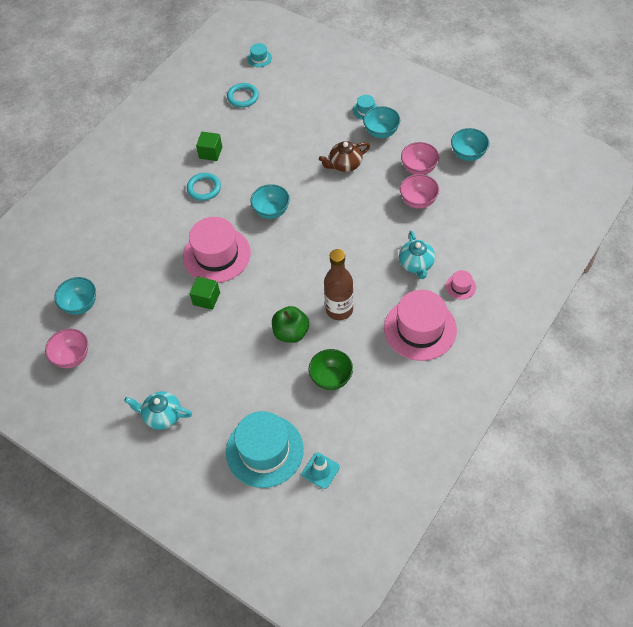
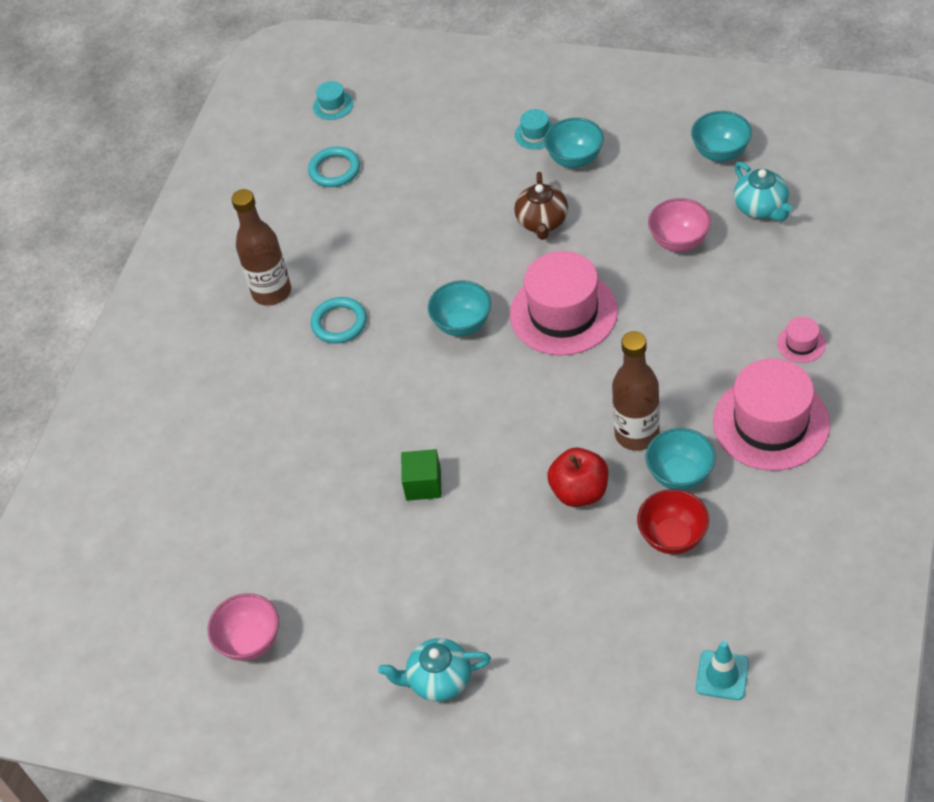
camera: 15 degrees left, 5 degrees down
turquoise bowl [54,277,96,315] -> turquoise bowl moved to [645,428,716,490]
pink hat [183,217,251,283] -> pink hat moved to [510,251,618,356]
green cube [196,132,222,161] -> none
turquoise hat [226,411,304,488] -> none
green apple [272,306,309,343] -> red apple [547,448,608,507]
green bowl [309,349,353,390] -> red bowl [637,489,709,554]
brown teapot [319,141,370,172] -> brown teapot turned 45 degrees counterclockwise [514,172,568,240]
turquoise teapot [399,231,435,279] -> turquoise teapot moved to [734,162,792,221]
pink bowl [401,142,439,175] -> none
none -> brown bottle [231,189,291,306]

